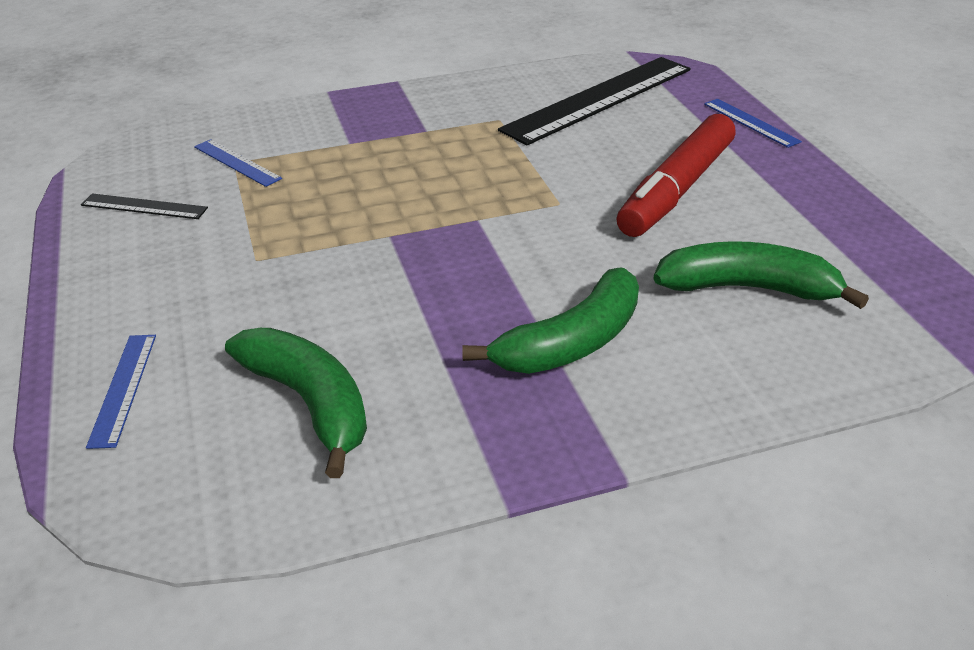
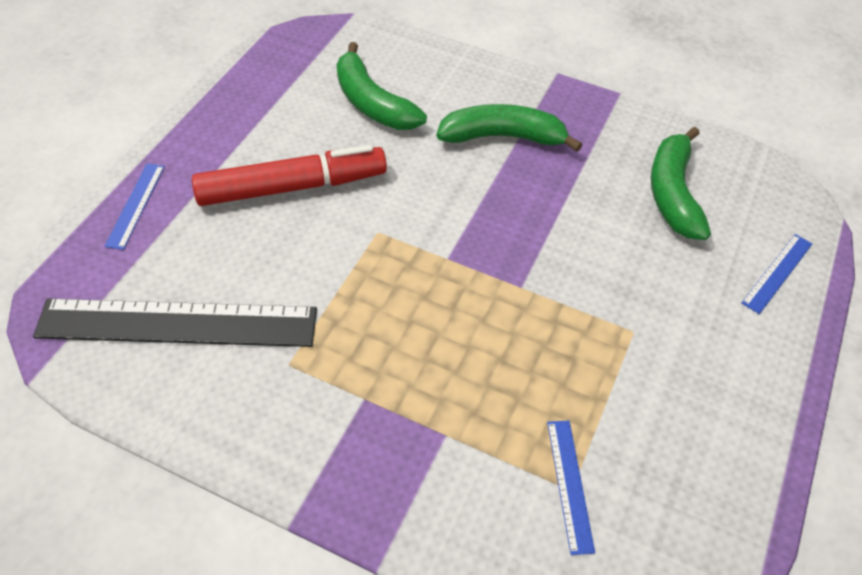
camera: 140 degrees left, 15 degrees up
black ruler [81,194,208,219] -> none

